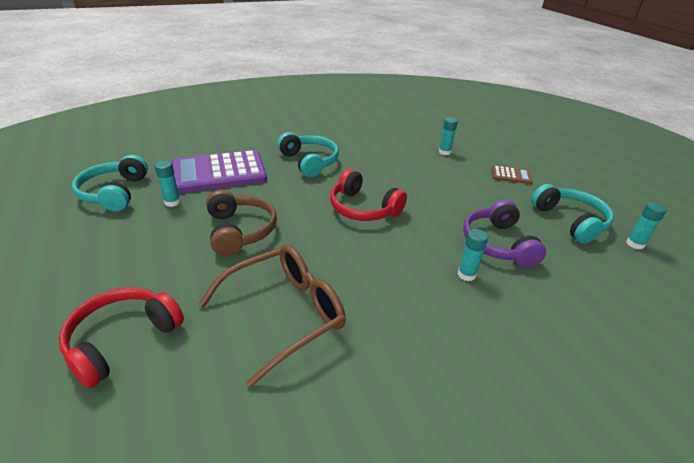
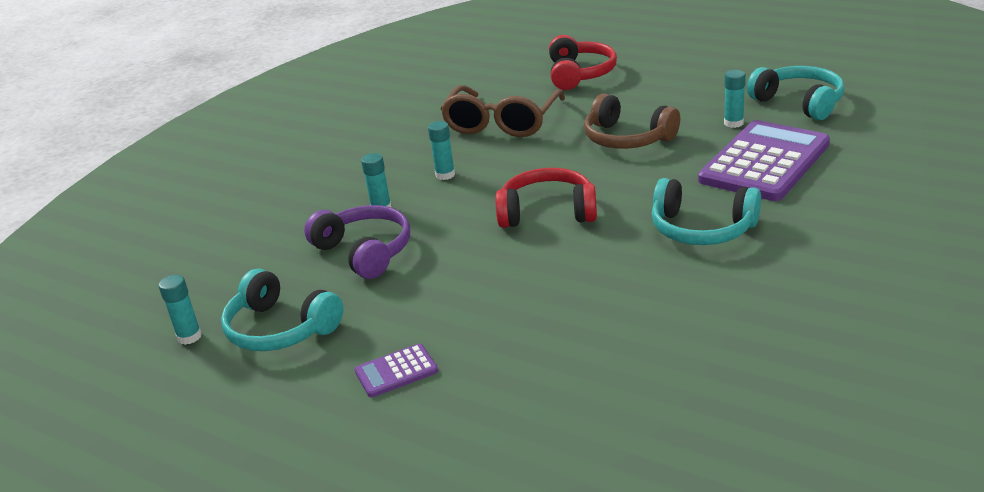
camera: 150 degrees right, 5 degrees down
turquoise glue stick [439,117,458,155] -> turquoise glue stick moved to [428,121,455,180]
brown calculator [491,165,533,184] -> purple calculator [355,344,438,398]

